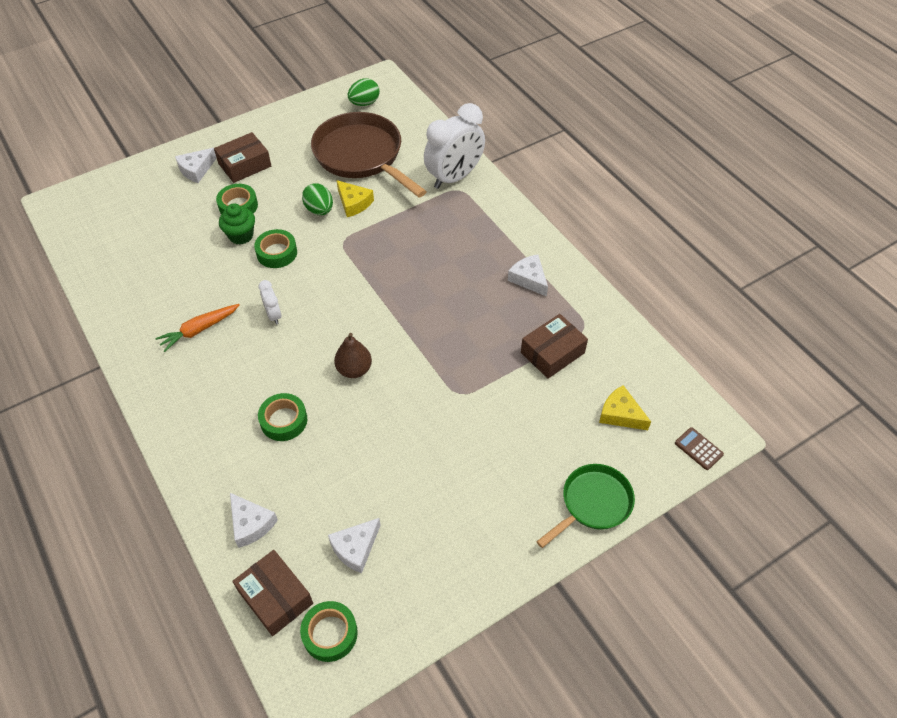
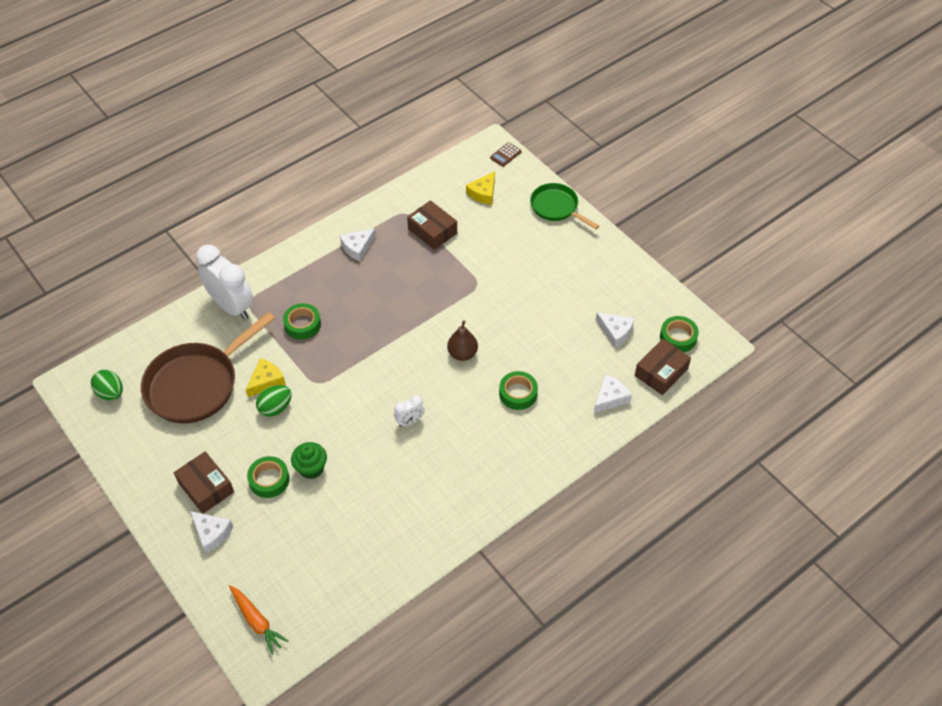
camera: 95 degrees left, 0 degrees up
orange carrot [155,304,240,352] -> orange carrot moved to [229,585,289,655]
green tape [254,229,297,268] -> green tape moved to [283,303,321,340]

